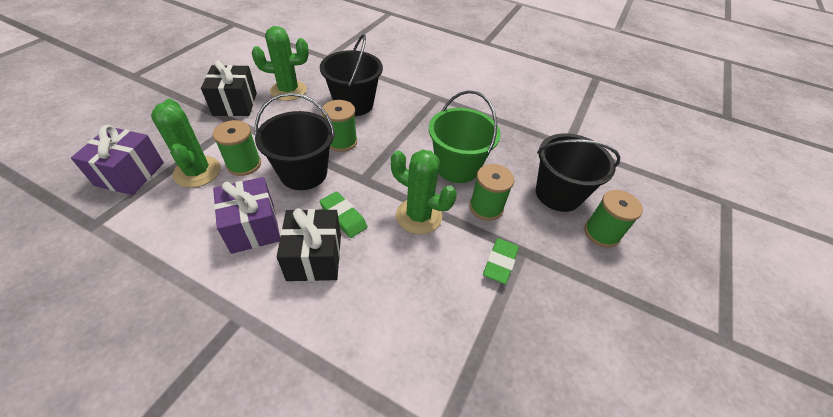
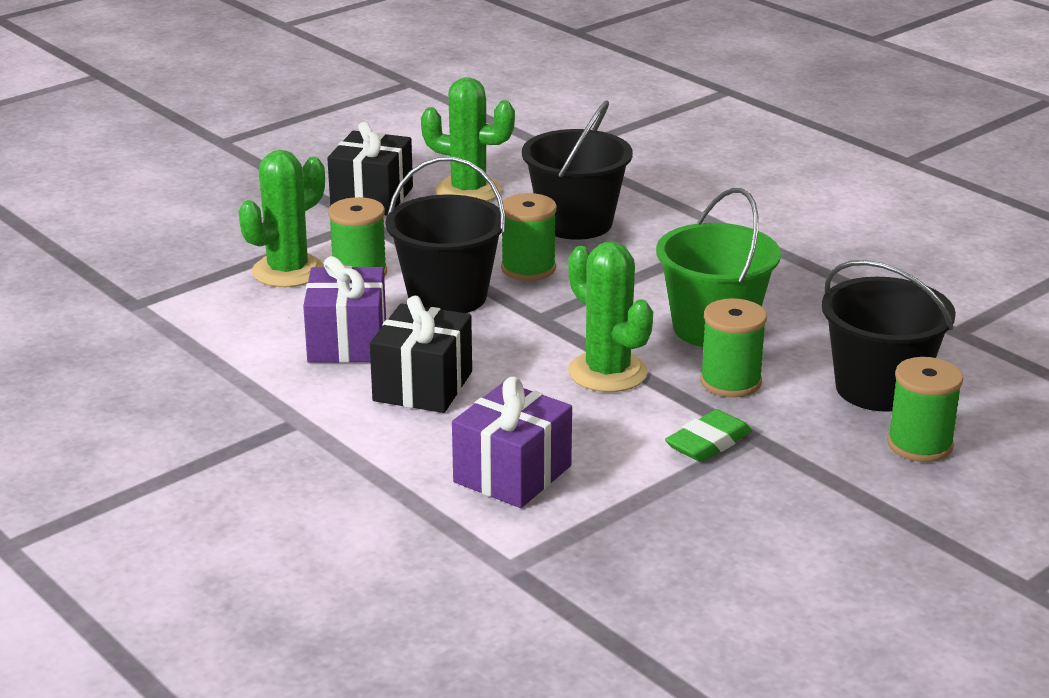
camera: 25 degrees right, 20 degrees down
purple gift [71,125,164,195] -> purple gift moved to [452,377,572,508]
green cactus [151,99,221,188] -> green cactus turned 45 degrees clockwise [239,150,325,287]
green eraser [319,192,368,238] -> none

